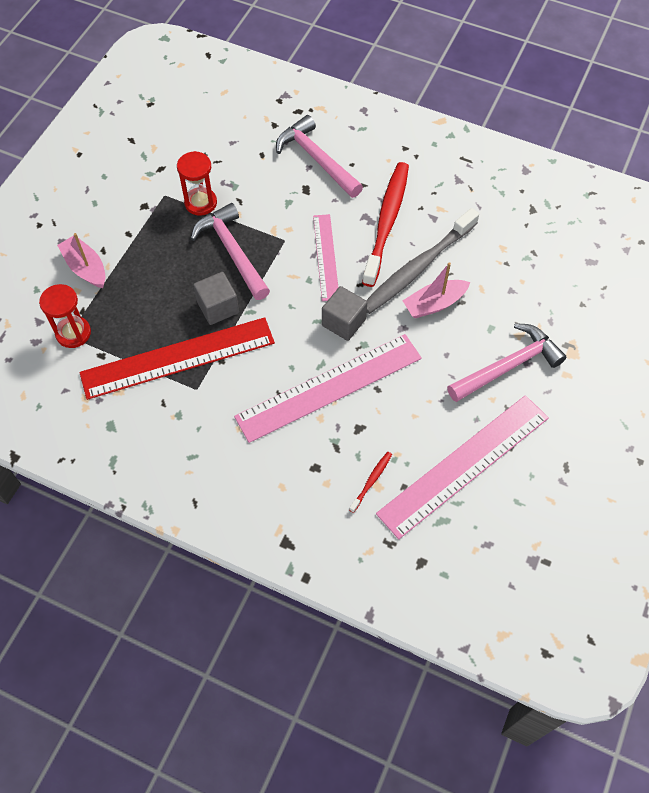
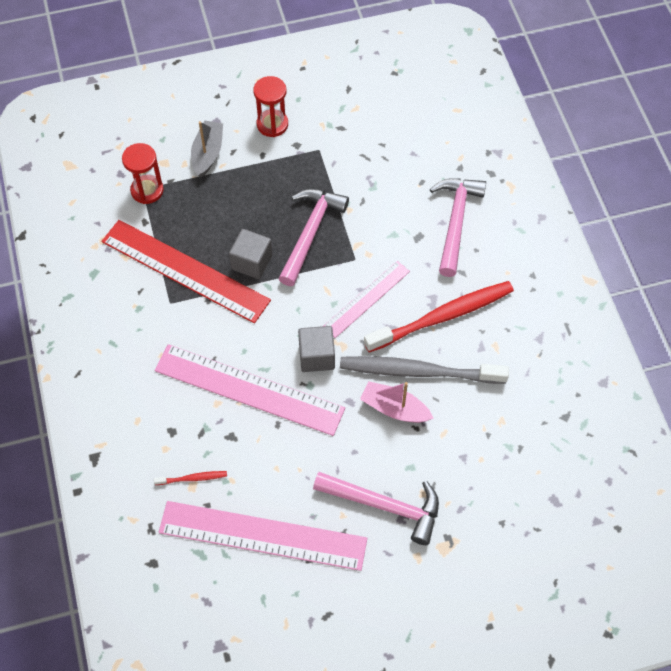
camera: 50 degrees right, 0 degrees up
pink boat [57,233,105,288] -> grey boat [191,121,223,178]
red hourglass [177,151,217,216] -> red hourglass moved to [253,76,288,137]

